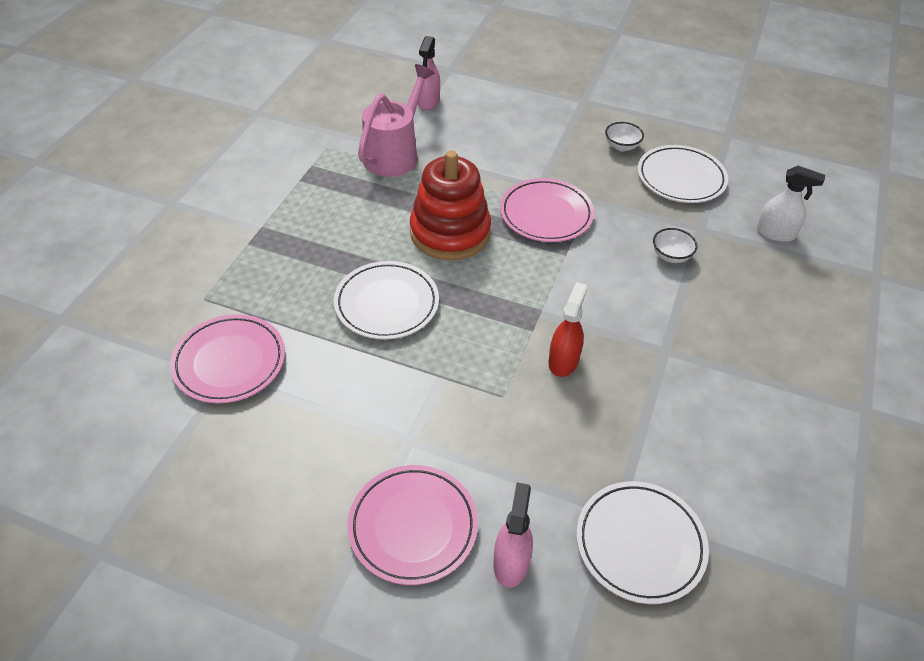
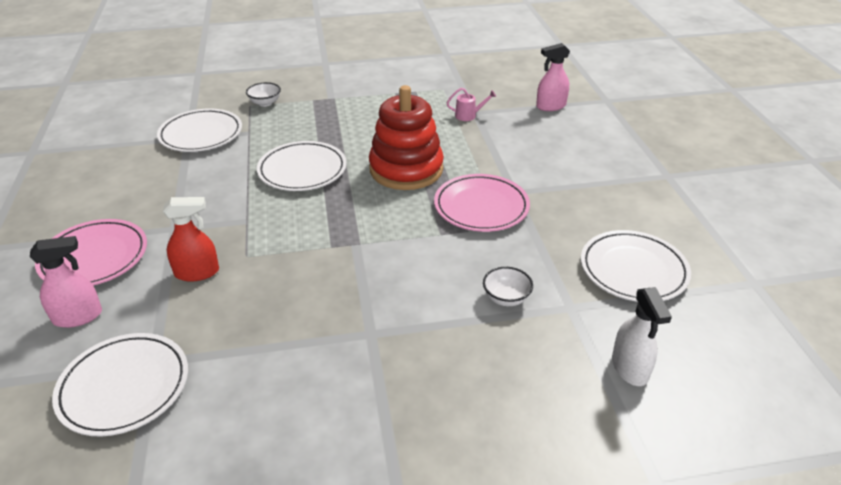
camera: 60 degrees right, 10 degrees down
pink plate [170,314,285,404] -> white plate [157,109,242,152]
pink watering can [358,64,434,177] -> pink watering can [447,88,496,121], size x0.43
red spray bottle [548,282,587,377] -> red spray bottle moved to [163,197,219,282]
white bowl [605,122,644,151] -> white bowl moved to [246,82,281,107]

